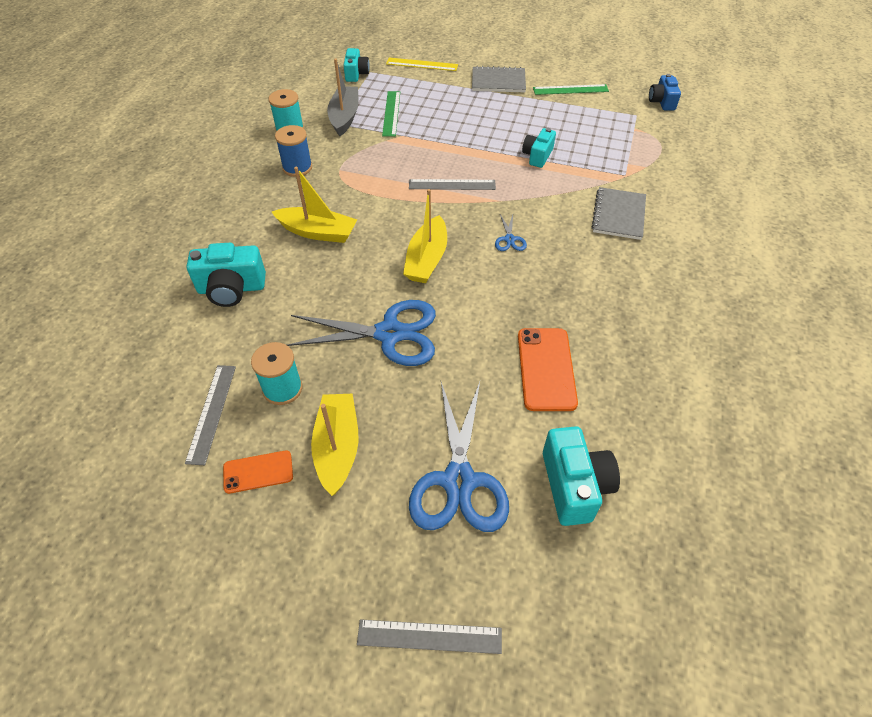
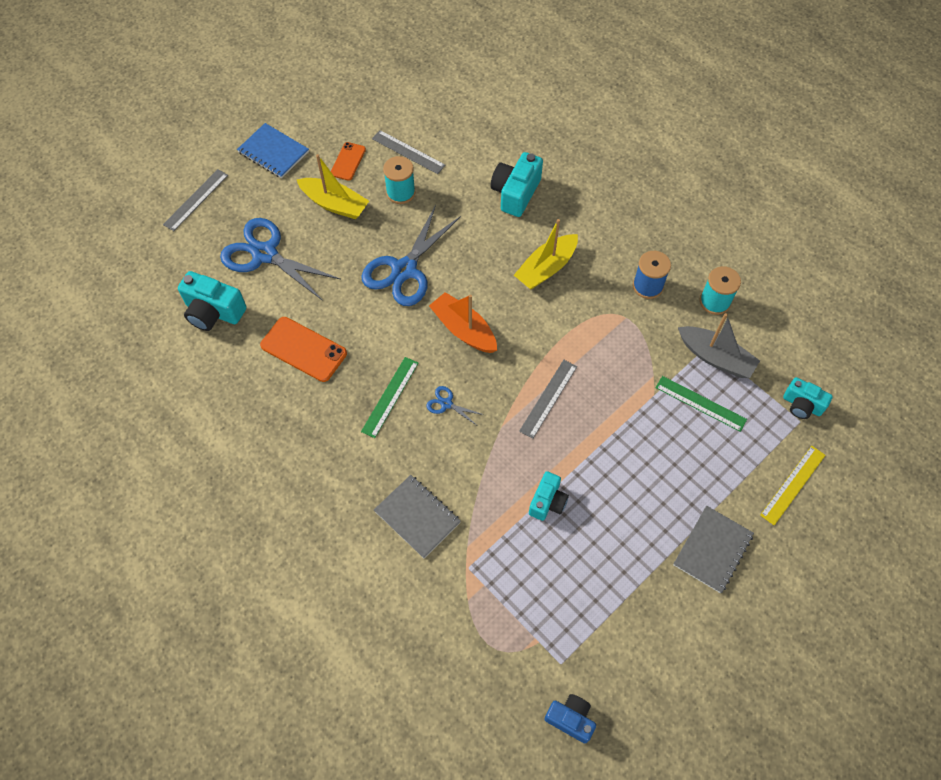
camera: 120 degrees right, 10 degrees up
yellow boat [403,189,447,283] -> orange boat [429,292,497,353]
turquoise camera [522,128,556,168] -> turquoise camera turned 60 degrees clockwise [529,471,569,521]
green ruler [533,84,609,95] -> green ruler moved to [361,357,418,438]
none -> blue notebook [237,123,309,178]

